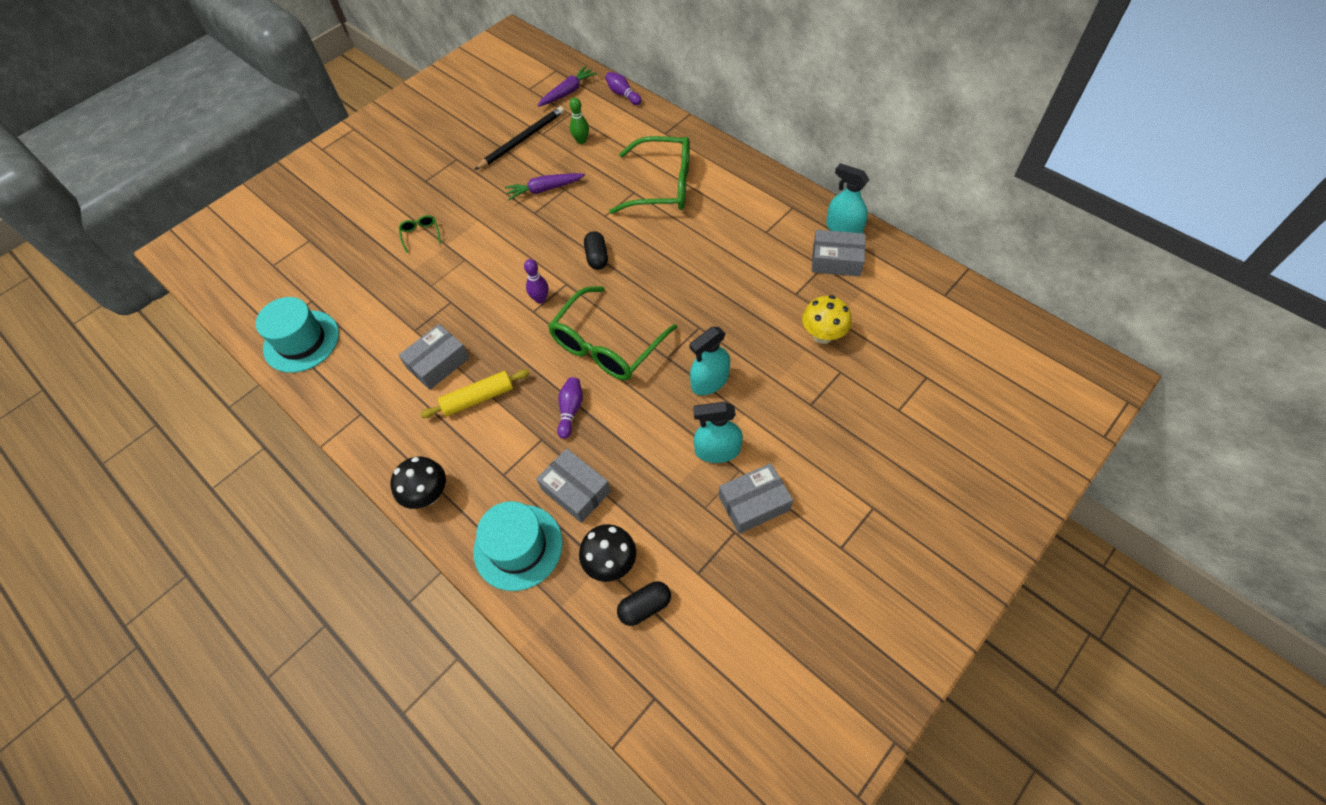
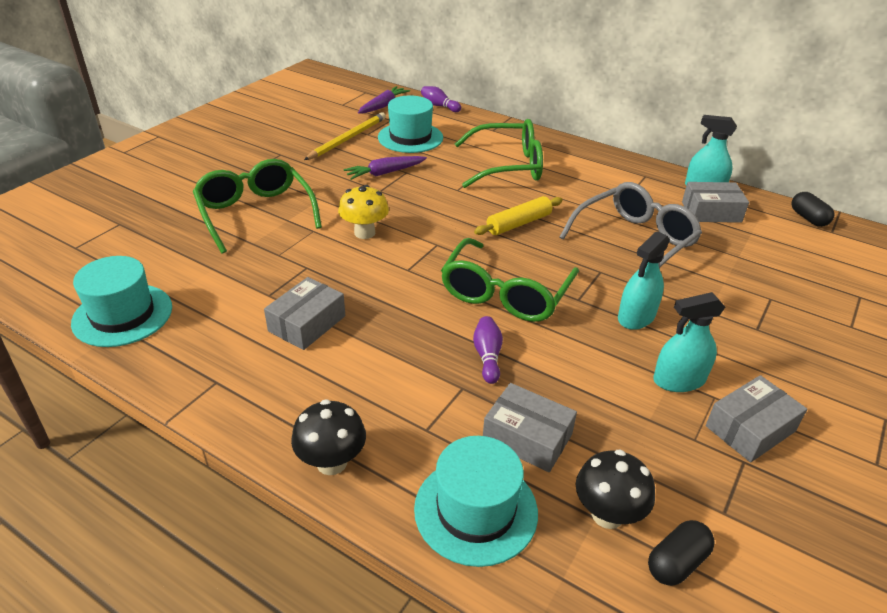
camera: 15 degrees left, 20 degrees down
green glasses [399,215,441,253] -> green glasses [193,159,322,254], size x2.50
yellow rolling pin [420,369,530,418] -> yellow rolling pin moved to [474,196,563,235]
black pencil [474,106,564,170] -> yellow pencil [304,112,386,160]
purple bowling pin [524,259,548,304] -> none
green bowling pin [570,98,589,144] -> turquoise hat [378,95,443,153]
black capsule [584,231,608,270] -> black capsule moved to [791,192,834,227]
yellow mushroom [802,295,852,344] -> yellow mushroom moved to [338,185,389,239]
none -> grey glasses [560,182,702,268]

